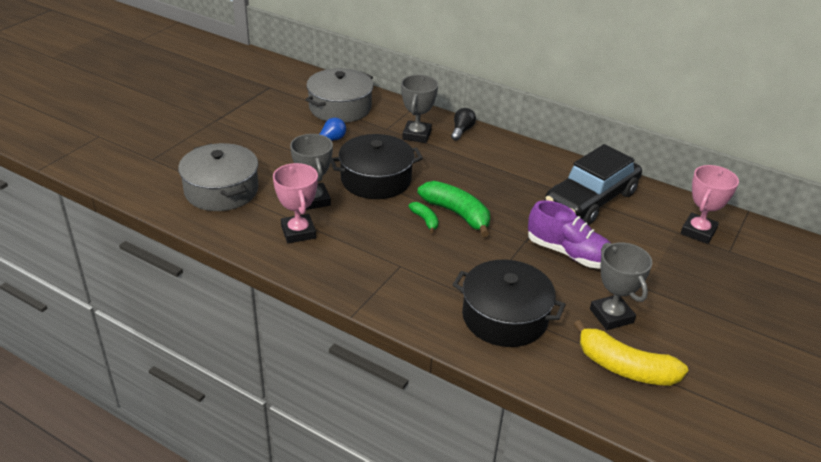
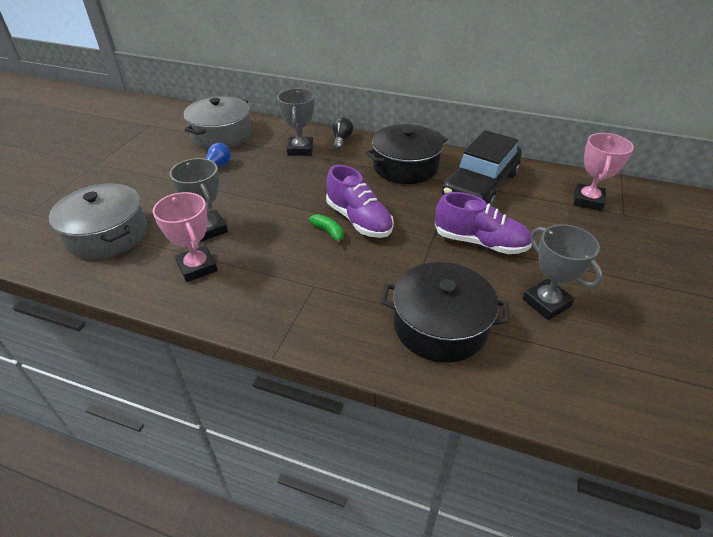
camera: 10 degrees left, 5 degrees up
black pot [331,134,423,199] -> black pot moved to [365,124,448,184]
green banana [418,181,490,237] -> purple shoe [326,165,394,238]
yellow banana [573,320,688,386] -> none

